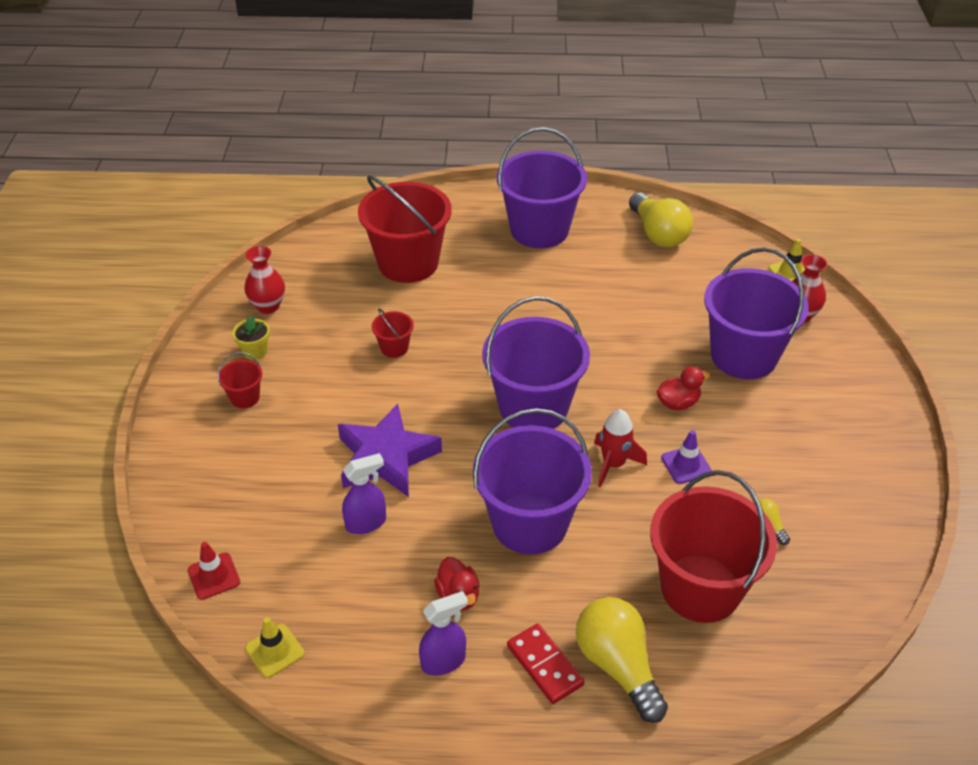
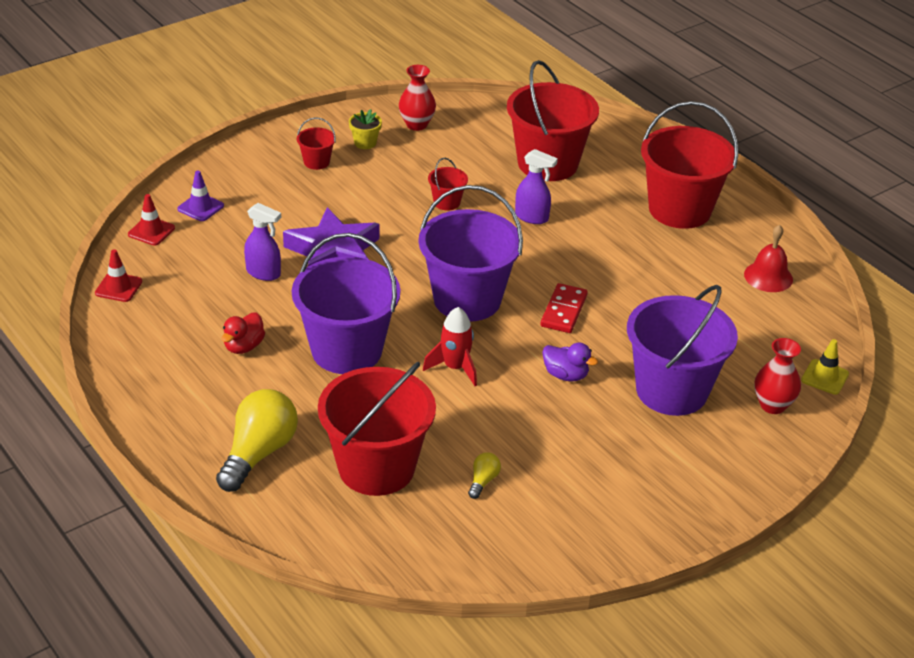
camera: 50 degrees right, 5 degrees down
yellow traffic cone [245,617,305,678] -> red traffic cone [95,249,142,302]
purple spray bottle [419,591,468,676] -> purple spray bottle moved to [515,149,558,224]
purple bucket [497,127,587,248] -> red bucket [641,101,738,229]
red domino [507,623,585,704] -> red domino moved to [540,283,588,333]
yellow light bulb [629,193,693,247] -> red bell [744,225,793,292]
red duck [657,366,710,410] -> purple duck [542,343,598,381]
purple traffic cone [661,430,712,484] -> purple traffic cone moved to [177,171,224,221]

